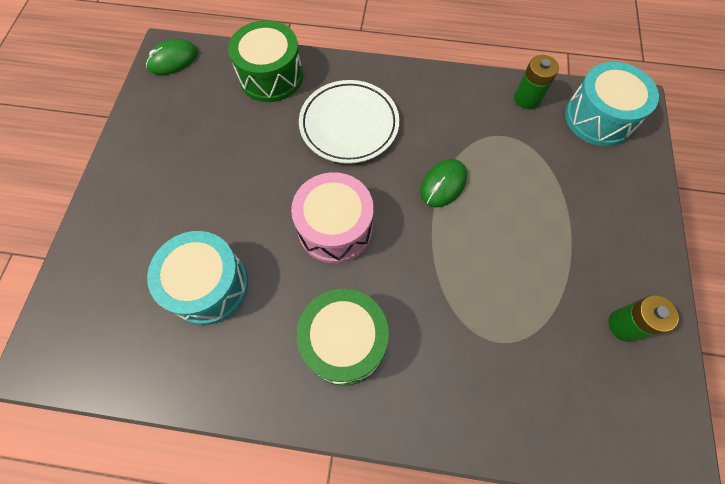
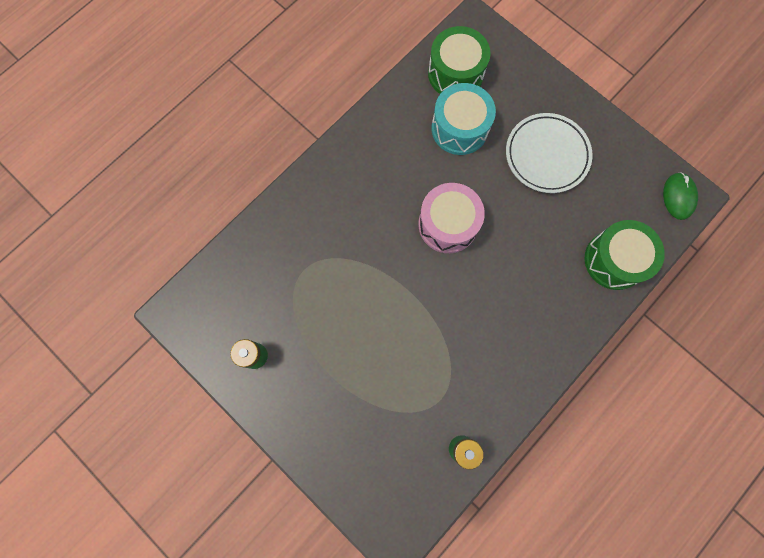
camera: 125 degrees right, 10 degrees up
green drum [297,289,389,386] -> green drum moved to [428,26,491,94]
white plate [299,80,399,164] -> white plate moved to [506,113,593,193]
green mouse [420,159,467,207] -> none
turquoise drum [565,62,659,146] -> none

